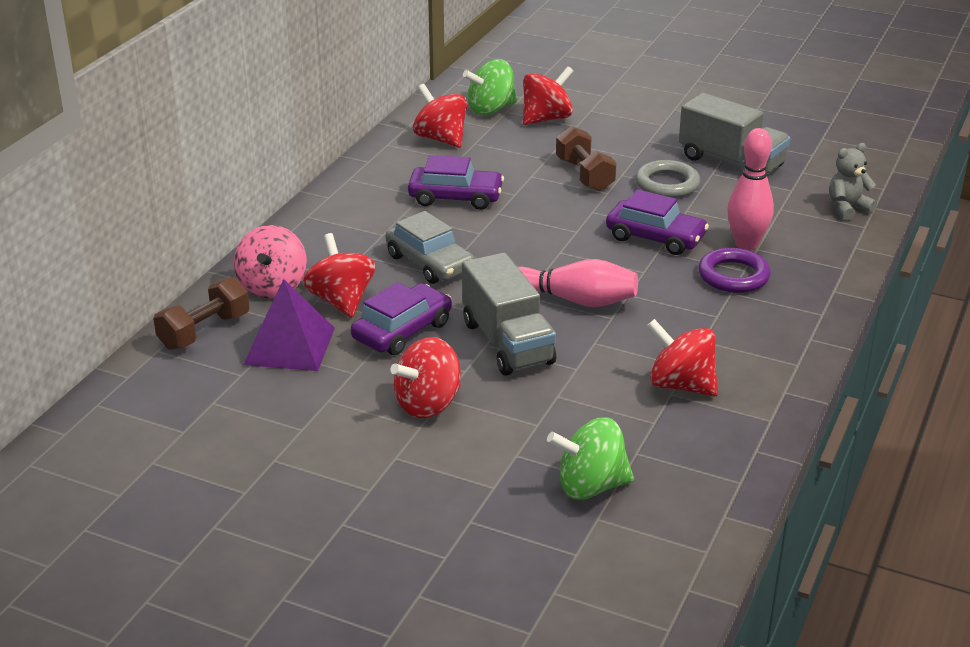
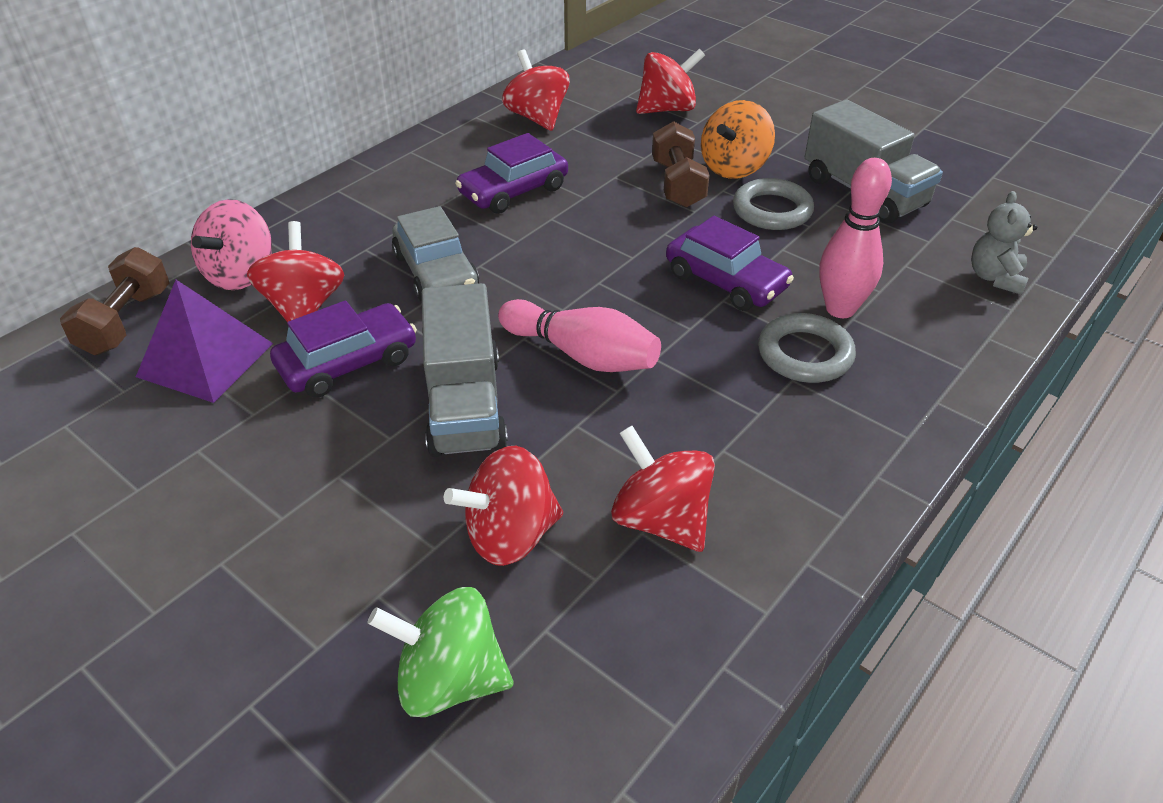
camera: 15 degrees right, 10 degrees up
brown dumbbell [153,277,250,350] -> brown dumbbell turned 45 degrees counterclockwise [60,247,169,355]
red spinning top [390,337,461,419] -> red spinning top moved to [444,446,563,566]
purple car [408,155,504,210] -> purple car turned 120 degrees clockwise [455,133,568,214]
green spinning top [463,59,517,115] -> none
purple ring [698,248,771,293] -> grey ring [758,313,856,383]
grey teddy bear [829,143,877,220] -> grey teddy bear turned 60 degrees counterclockwise [971,191,1037,295]
none -> orange spinning top [701,100,775,179]

